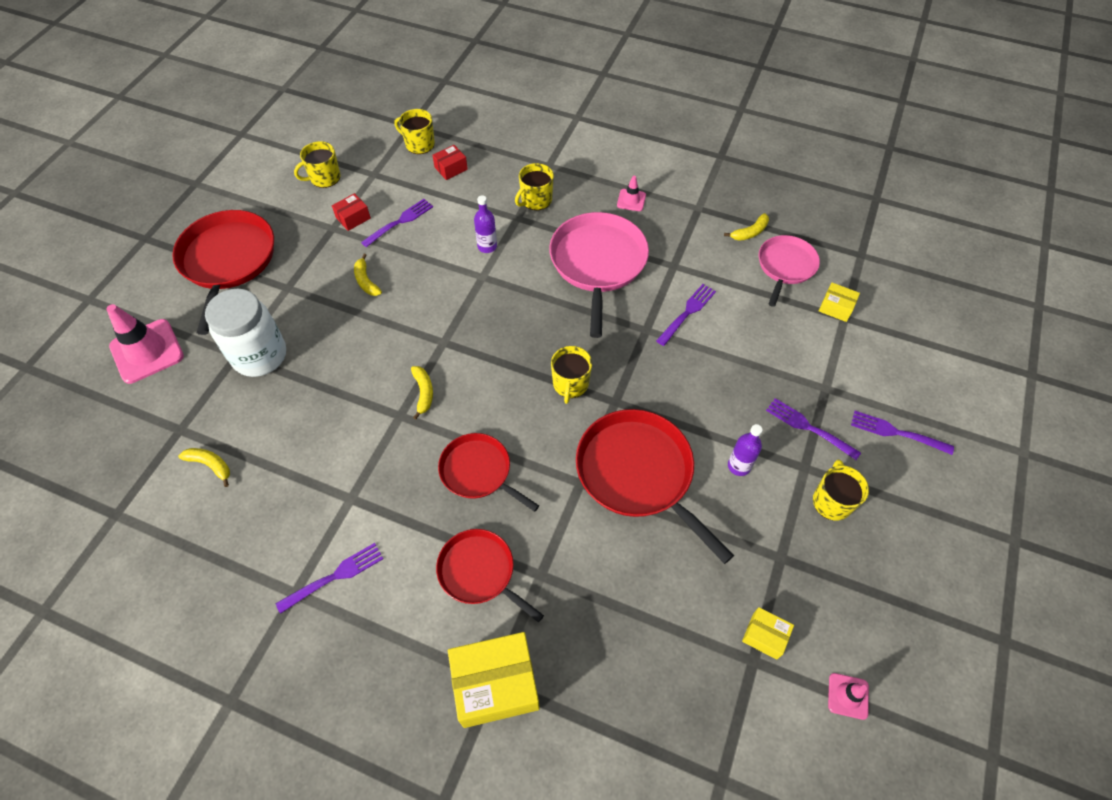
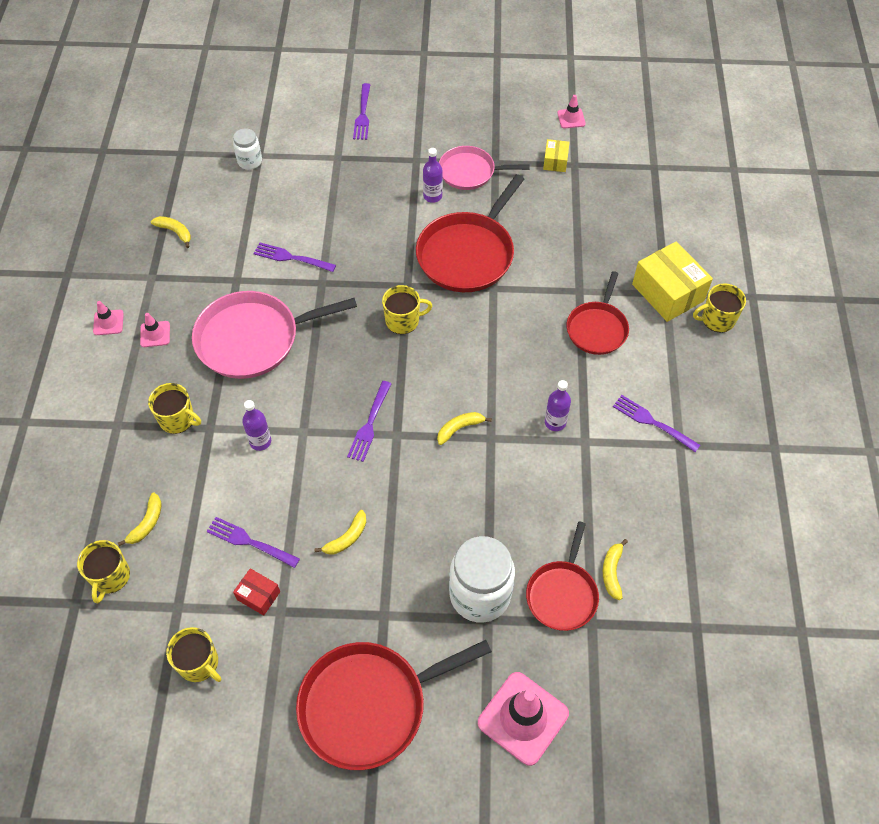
camera: 110 degrees left, 0 degrees up
red box [432,145,468,180] -> yellow banana [118,493,162,546]
red pan [438,433,539,512] -> red pan moved to [526,521,599,631]
pink pan [759,235,820,307] -> pink pan moved to [439,146,530,190]
purple fork [766,398,861,460] -> purple fork moved to [347,381,392,462]
yellow mug [813,459,869,520] -> yellow mug moved to [693,283,746,333]
yellow box [819,283,860,322] -> white jar [233,128,262,170]
none -> pink traffic cone [93,301,124,335]
none -> purple bottle [545,380,571,431]

